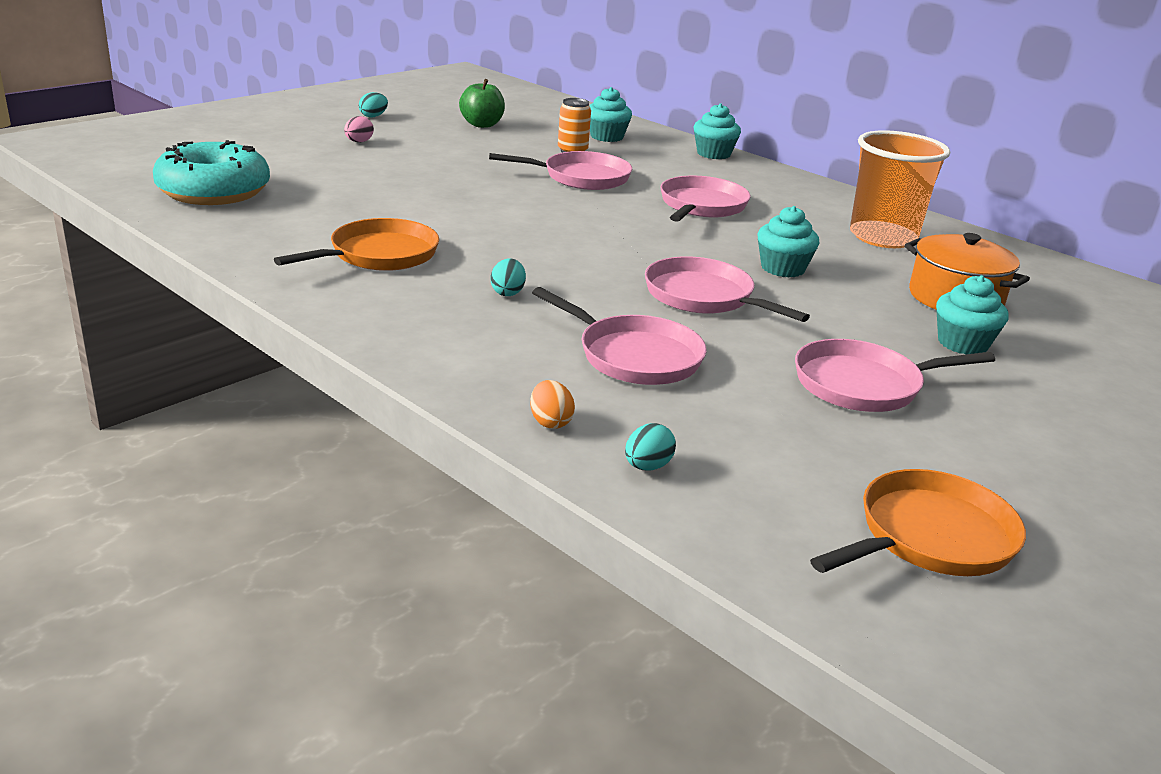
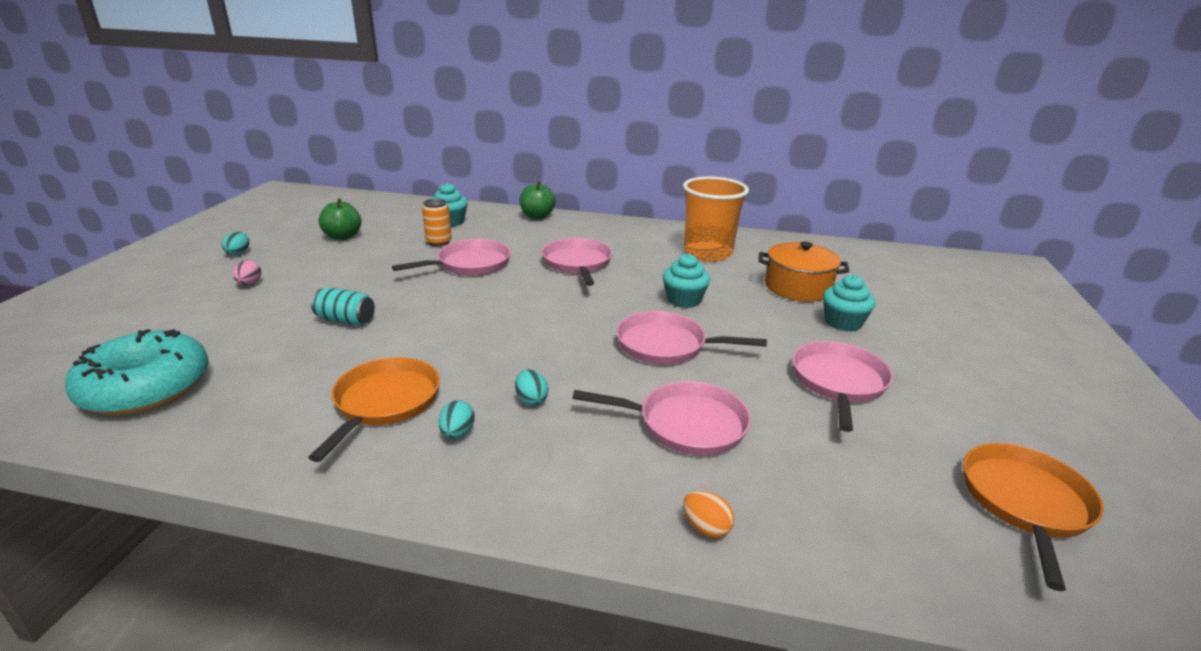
camera: 30 degrees left, 0 degrees up
turquoise egg [625,423,676,470] -> turquoise egg moved to [439,400,475,439]
turquoise cupcake [694,103,741,159] -> green apple [519,181,556,219]
pink pan [795,339,995,412] -> pink pan turned 150 degrees clockwise [792,341,893,432]
none -> turquoise can [311,287,375,326]

